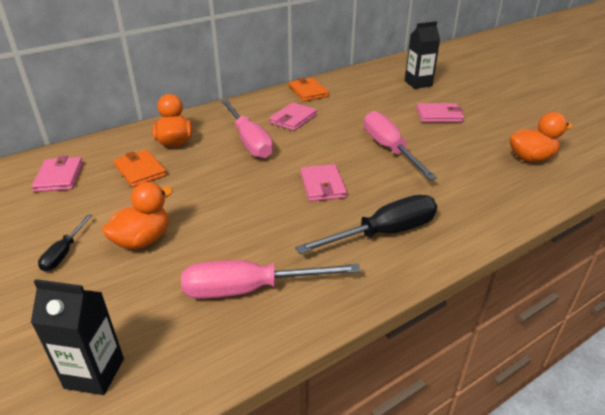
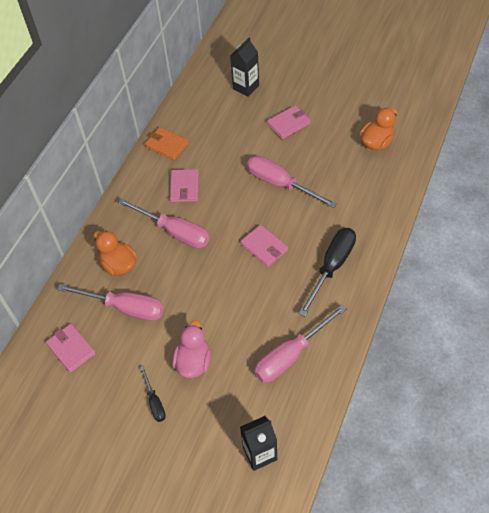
camera: 30 degrees left, 20 degrees up
orange duck [102,182,173,250] -> pink duck [172,320,211,378]
orange wallet [114,150,167,187] -> pink screwdriver [57,284,164,321]

